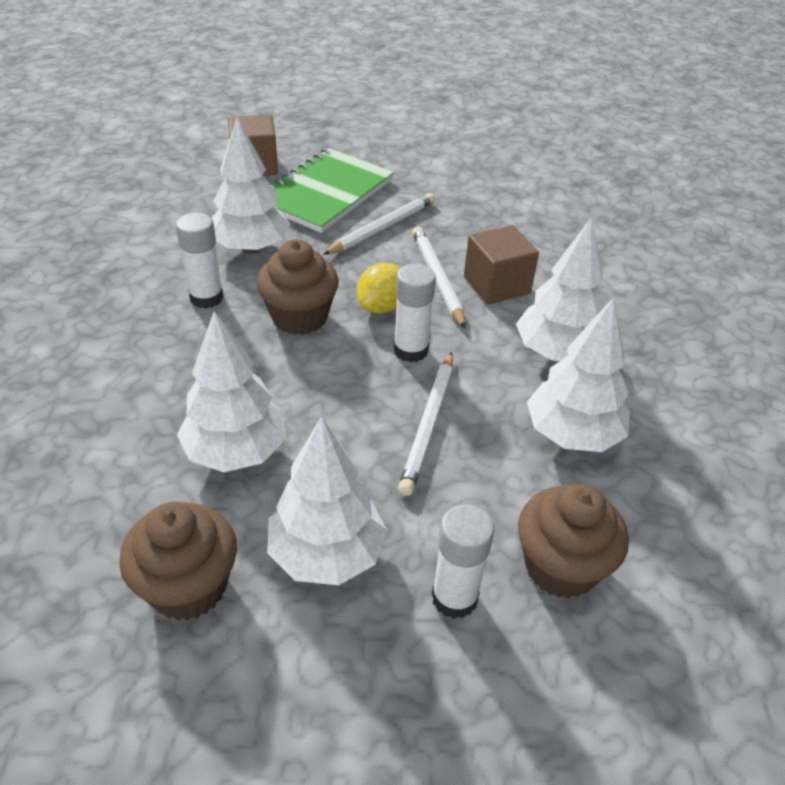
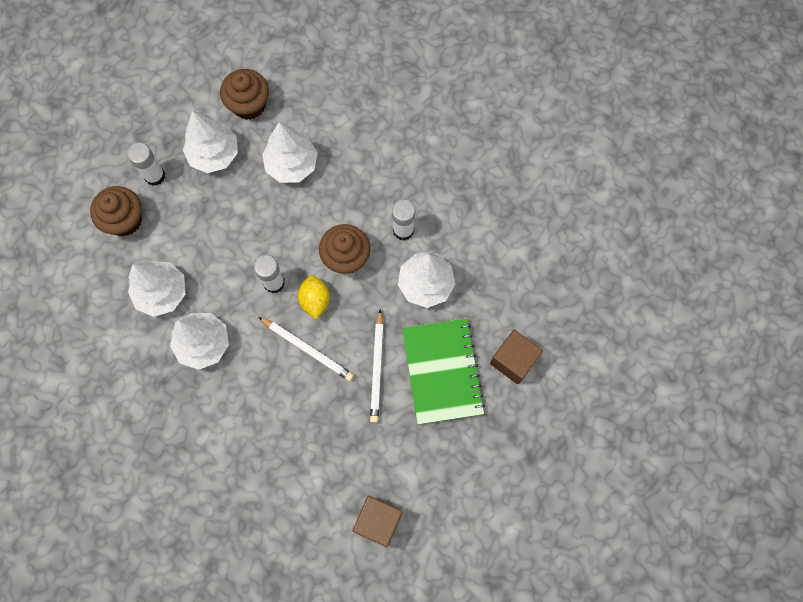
camera: 140 degrees right, 30 degrees up
white pencil [398,352,453,496] -> none
brown cube [464,225,539,305] -> brown cube moved to [353,496,403,547]

